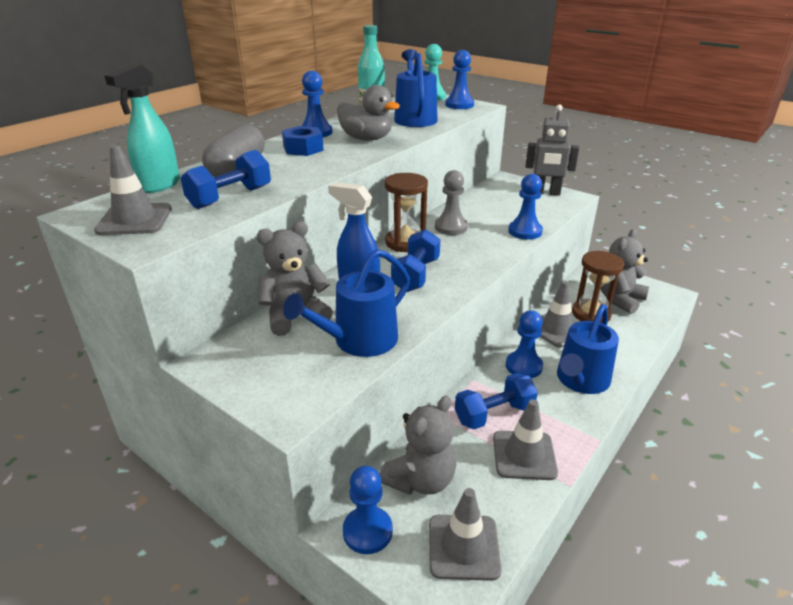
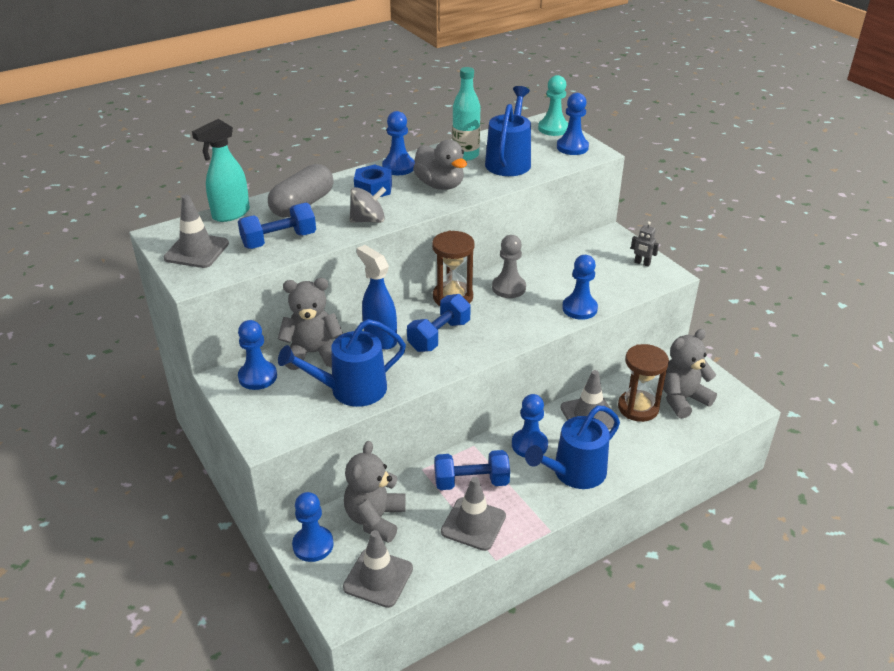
camera: 20 degrees right, 5 degrees up
grey teddy bear [380,396,457,495] -> grey teddy bear turned 135 degrees clockwise [344,441,406,543]
grey robot [525,104,579,196] -> grey robot [631,221,659,267], size x0.50
none -> blue pawn [238,320,277,390]
none -> grey spinning top [349,187,386,223]

